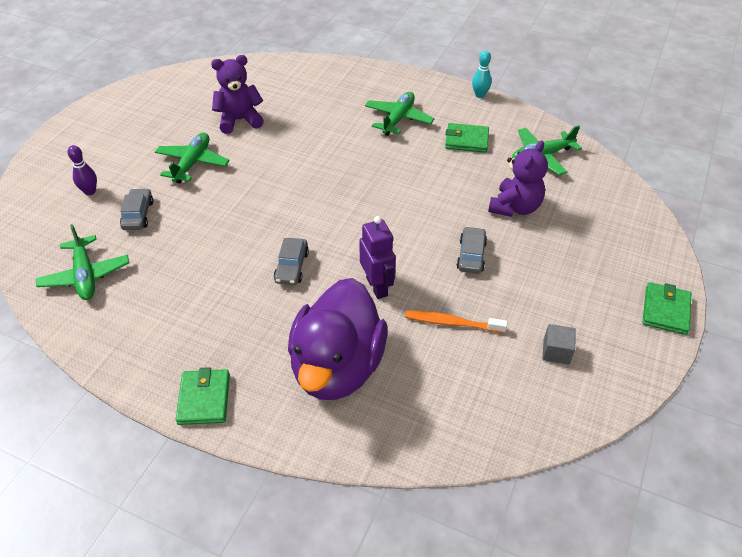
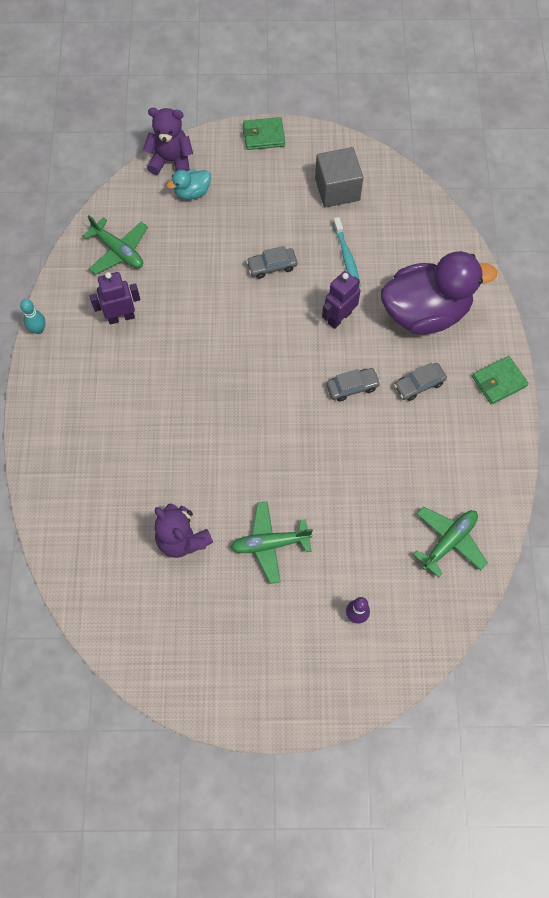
camera: 115 degrees left, 20 degrees up
grey car [120,188,153,230] -> grey car moved to [394,363,447,401]
green plane [365,92,435,136] -> none
orange toothbrush [405,311,508,333] -> turquoise toothbrush [333,217,361,287]
green wallet [445,123,489,153] -> purple robot [90,272,140,324]
purple teddy bear [488,140,548,217] -> purple teddy bear moved to [143,108,193,175]
grey cube [543,324,576,364] -> grey cube [315,147,363,208], size x1.92
none -> turquoise duck [166,170,211,200]

